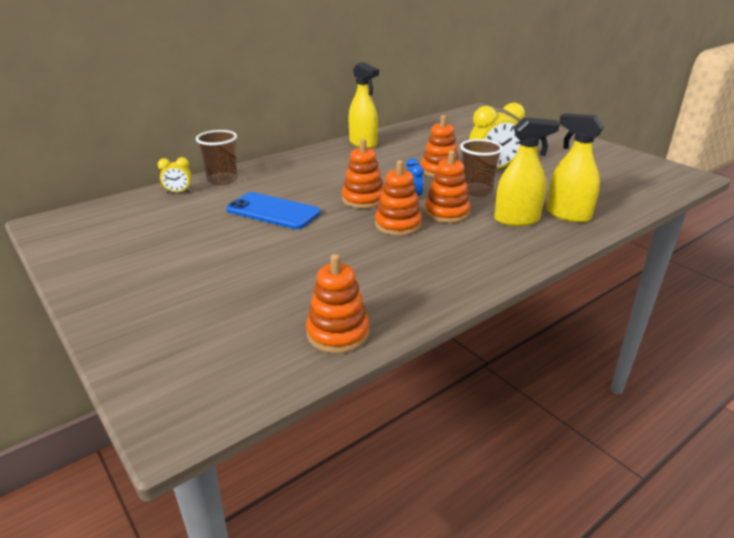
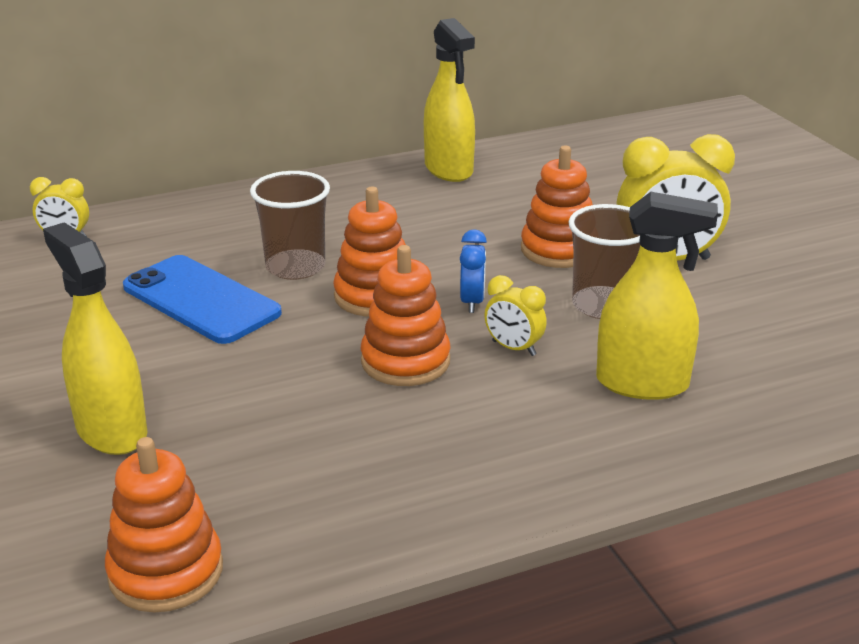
camera: 15 degrees right, 0 degrees up
brown cup [196,130,238,185] -> brown cup moved to [250,171,330,280]
orange stacking toy [425,150,470,223] -> yellow clock [484,275,547,356]
yellow spray bottle [547,113,604,223] -> yellow spray bottle moved to [43,222,148,455]

